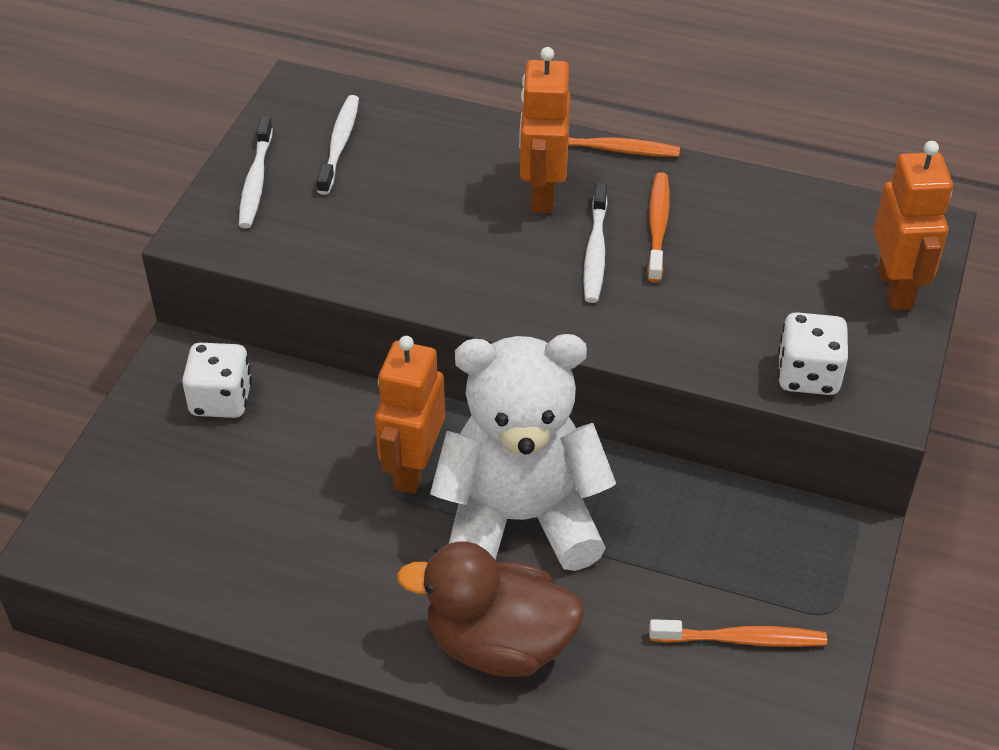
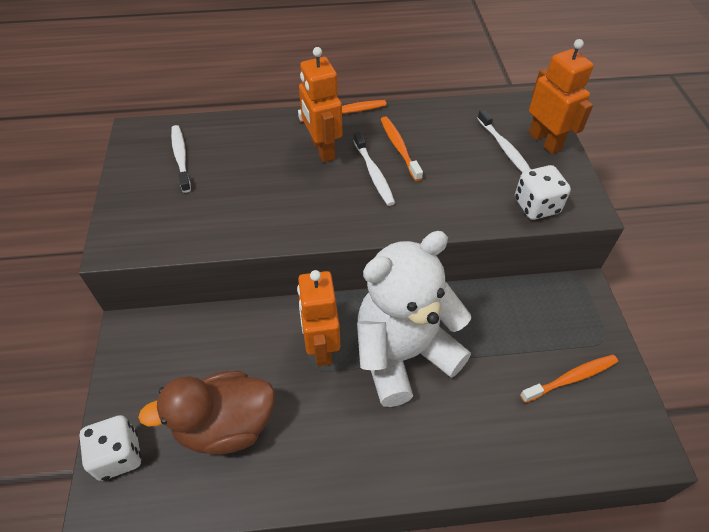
camera: 25 degrees left, 5 degrees up
white dice [182,343,252,418] -> white dice moved to [79,415,142,481]
white toothbrush [239,117,273,228] -> white toothbrush moved to [477,109,531,173]
brown duck [397,541,585,677] -> brown duck moved to [138,371,275,455]

